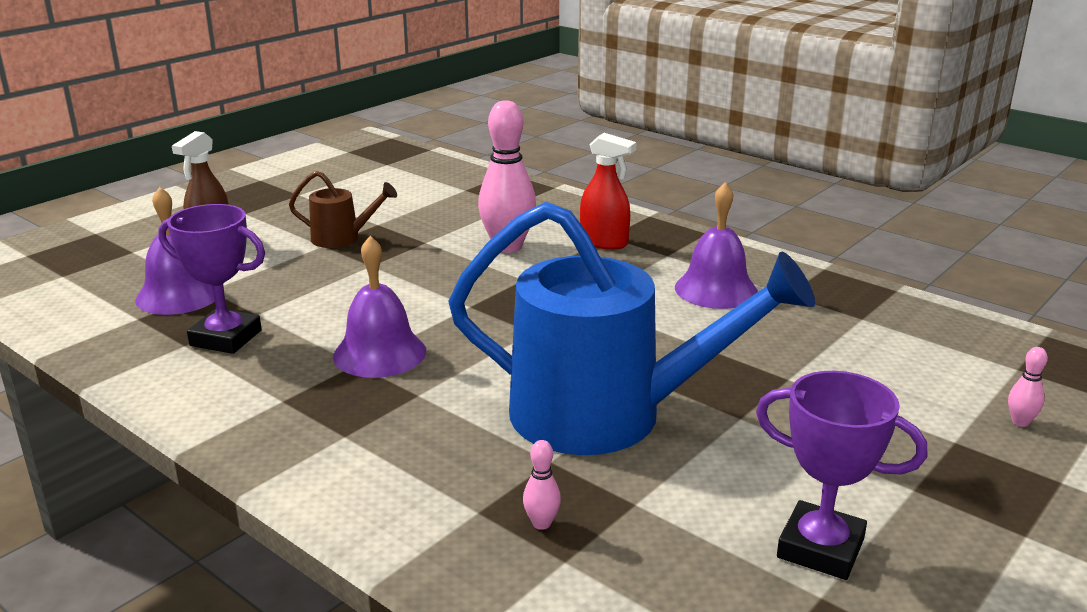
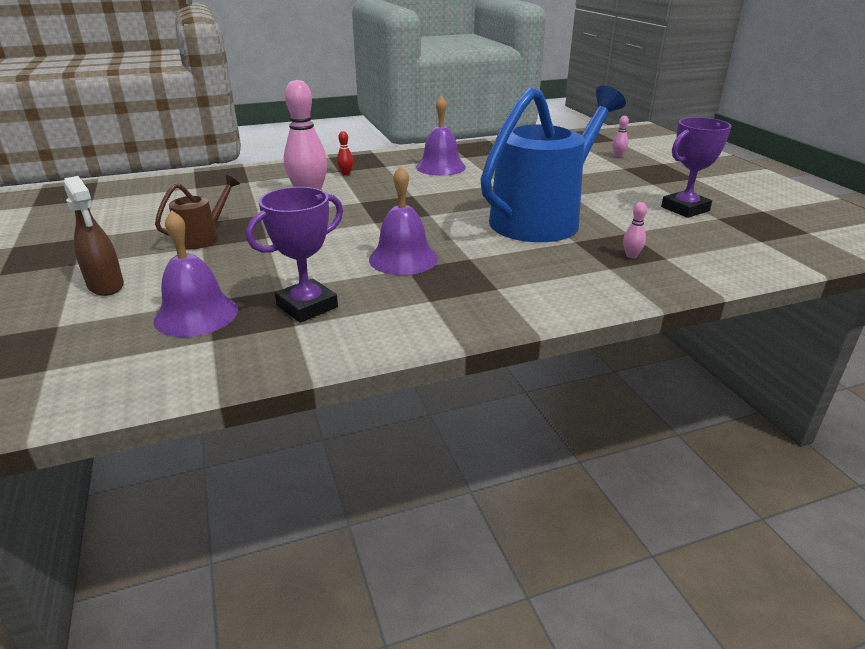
camera: 60 degrees left, 5 degrees up
red spray bottle [580,133,637,250] -> red bowling pin [337,131,353,175]

